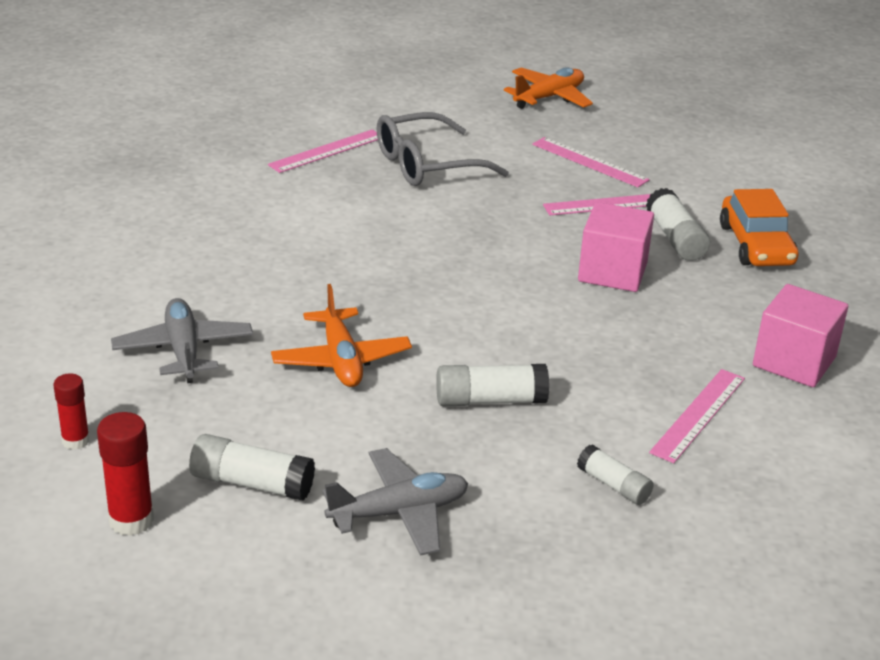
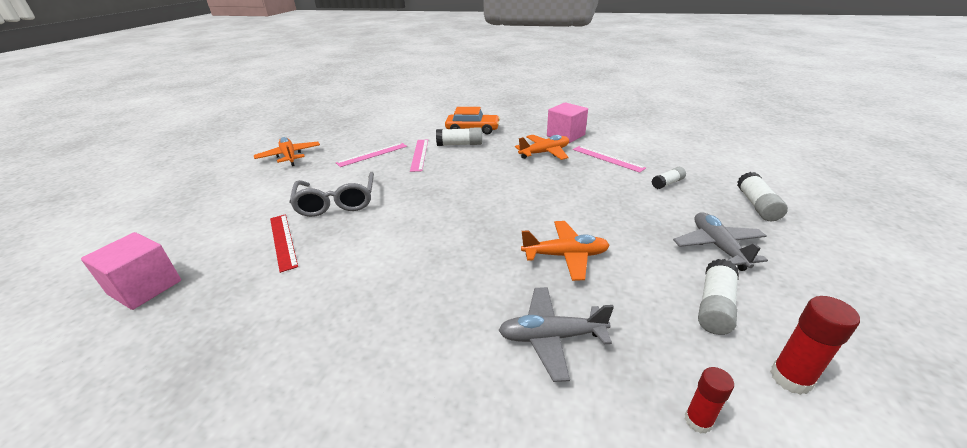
camera: 75 degrees left, 0 degrees up
pink ruler [268,130,378,173] -> red ruler [270,214,298,273]
white glue stick [436,364,549,406] -> white glue stick moved to [737,172,788,221]
pink cube [578,202,654,292] -> pink cube moved to [81,232,181,310]
none -> orange plane [515,135,569,160]

